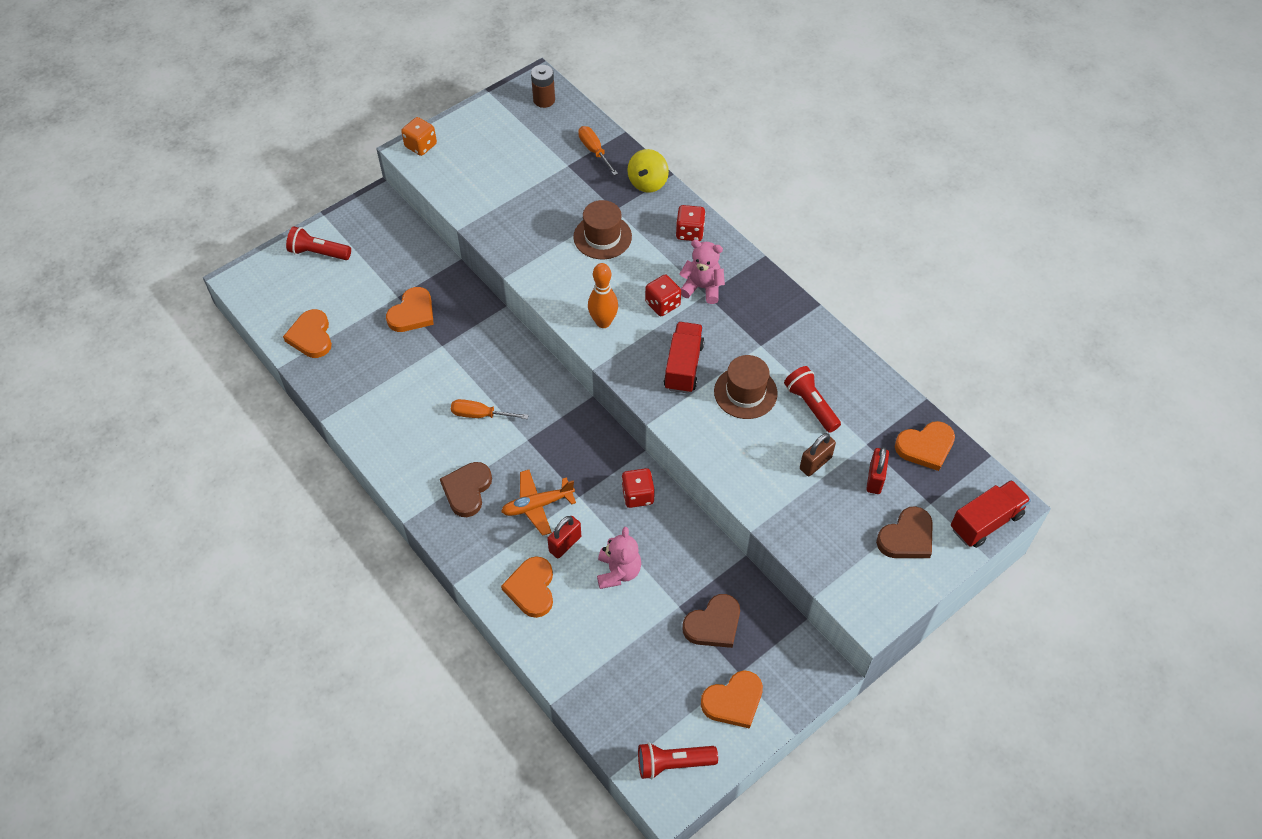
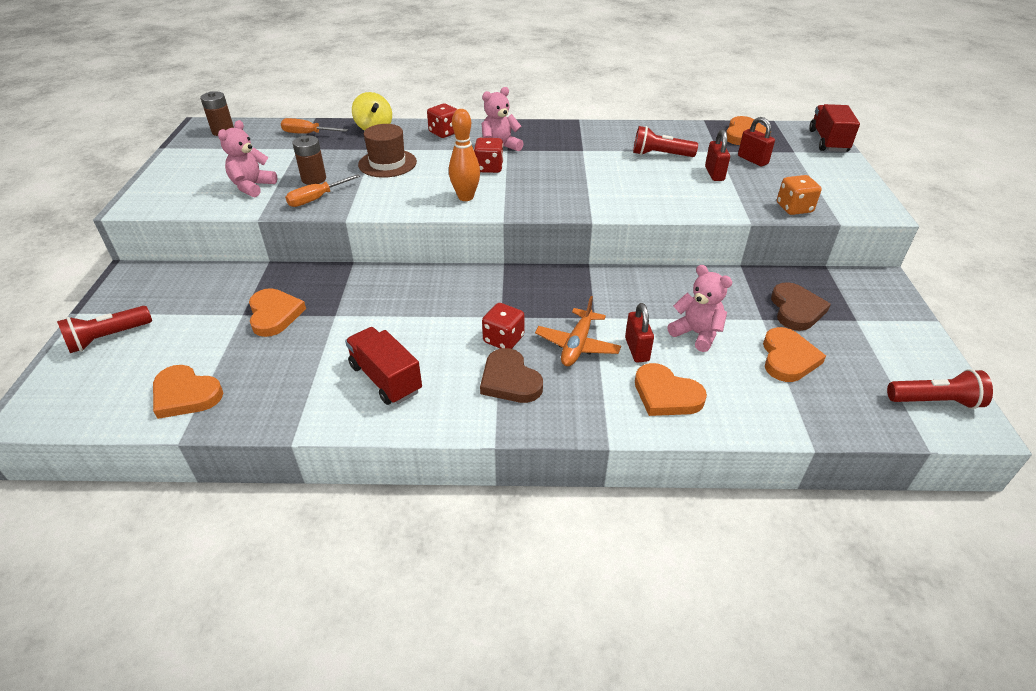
camera: 50 degrees left, 15 degrees down
orange dice [401,117,437,156] -> orange dice moved to [777,175,822,215]
orange screwdriver [451,399,529,419] -> orange screwdriver moved to [285,174,360,207]
red dice [622,468,655,508] -> red dice moved to [482,303,525,349]
red flashlight [638,742,718,779] -> red flashlight turned 120 degrees counterclockwise [887,369,993,409]
red truck [664,322,705,394] -> red truck moved to [345,327,422,405]
orange heart [701,671,763,729] -> orange heart moved to [763,327,826,382]
brown hat [714,355,778,419] -> none
brown padlock [800,433,836,476] -> red padlock [705,129,730,181]
brown heart [876,506,933,558] -> none
none -> pink teddy bear [218,120,277,197]
none -> brown battery [292,136,326,185]

